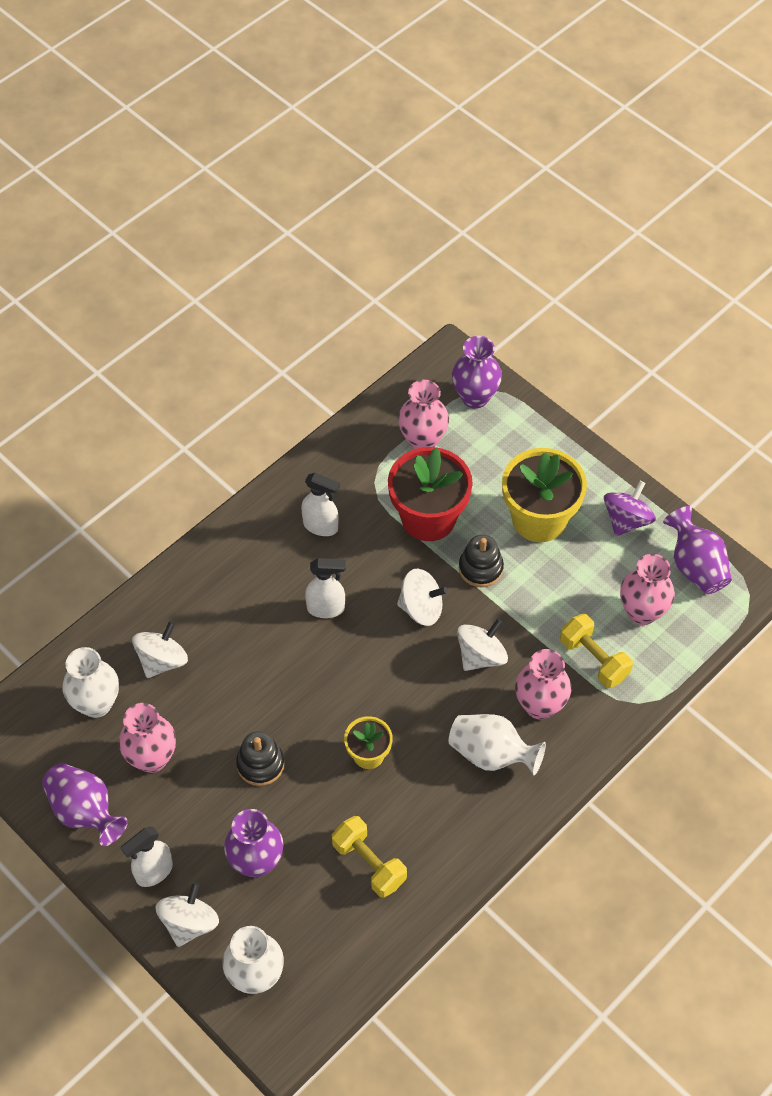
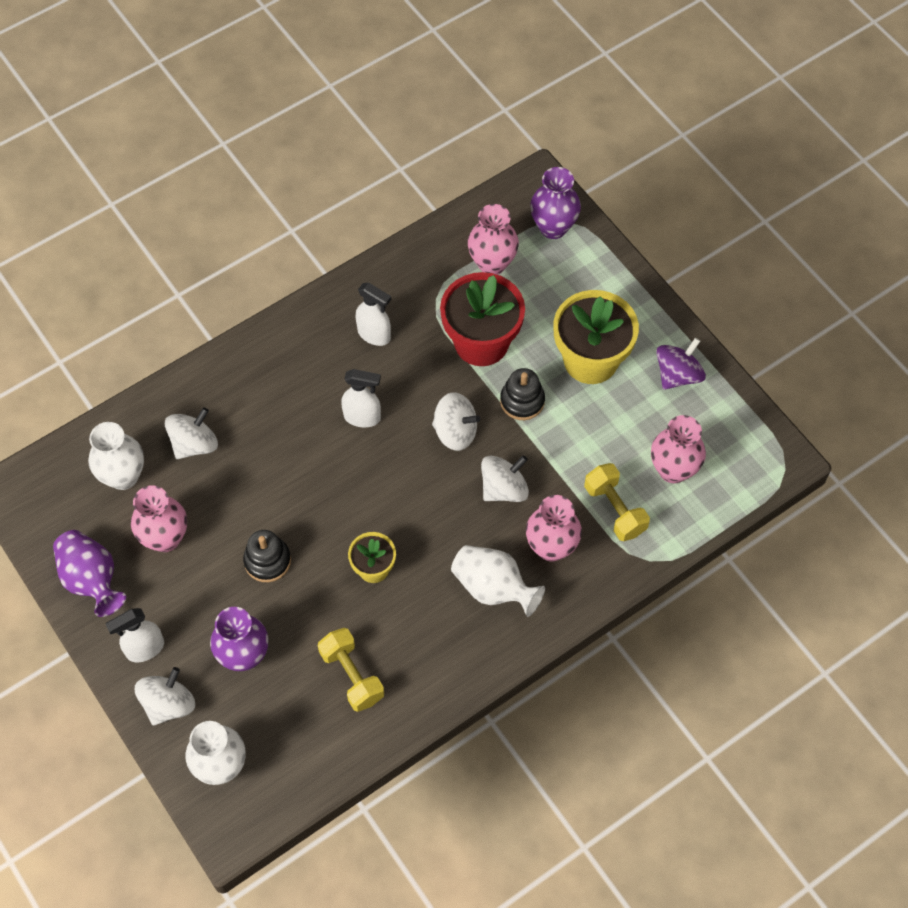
camera: 10 degrees right, 5 degrees up
purple vase [663,506,732,594] -> none

